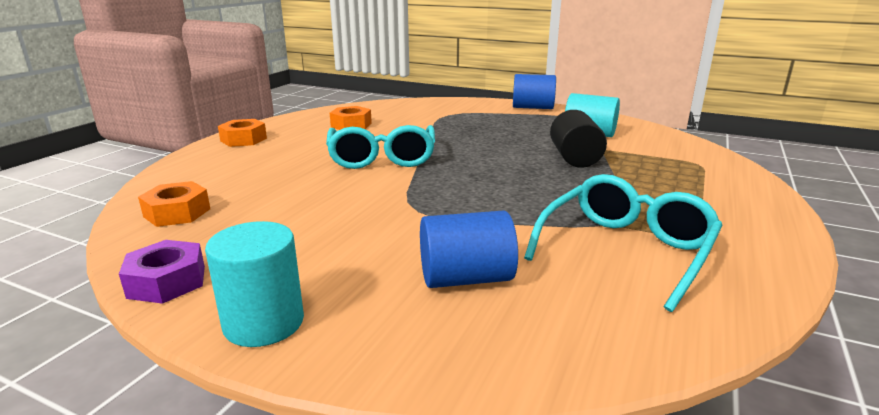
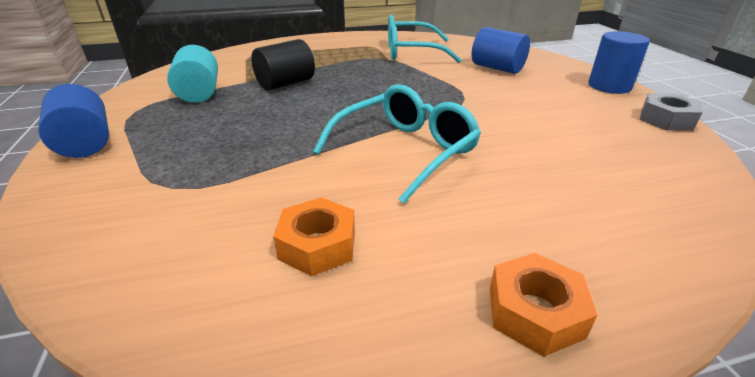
camera: 130 degrees left, 10 degrees up
purple nut [119,240,205,304] -> grey nut [640,93,702,131]
orange nut [138,181,210,227] -> none
turquoise cylinder [205,221,304,347] -> blue cylinder [588,31,650,94]

